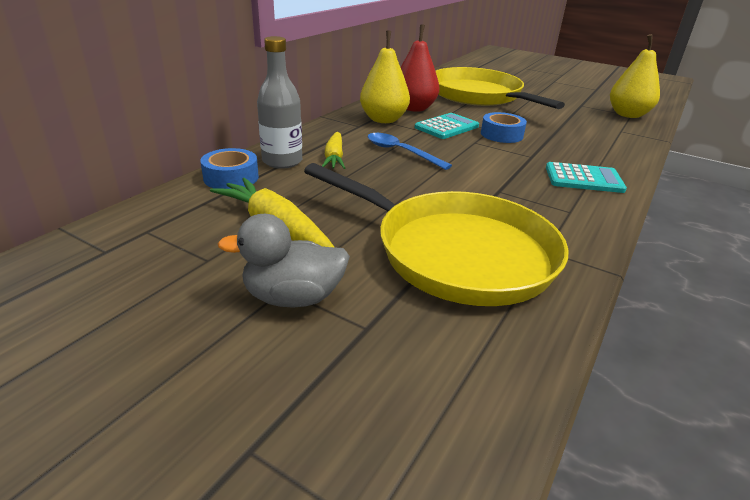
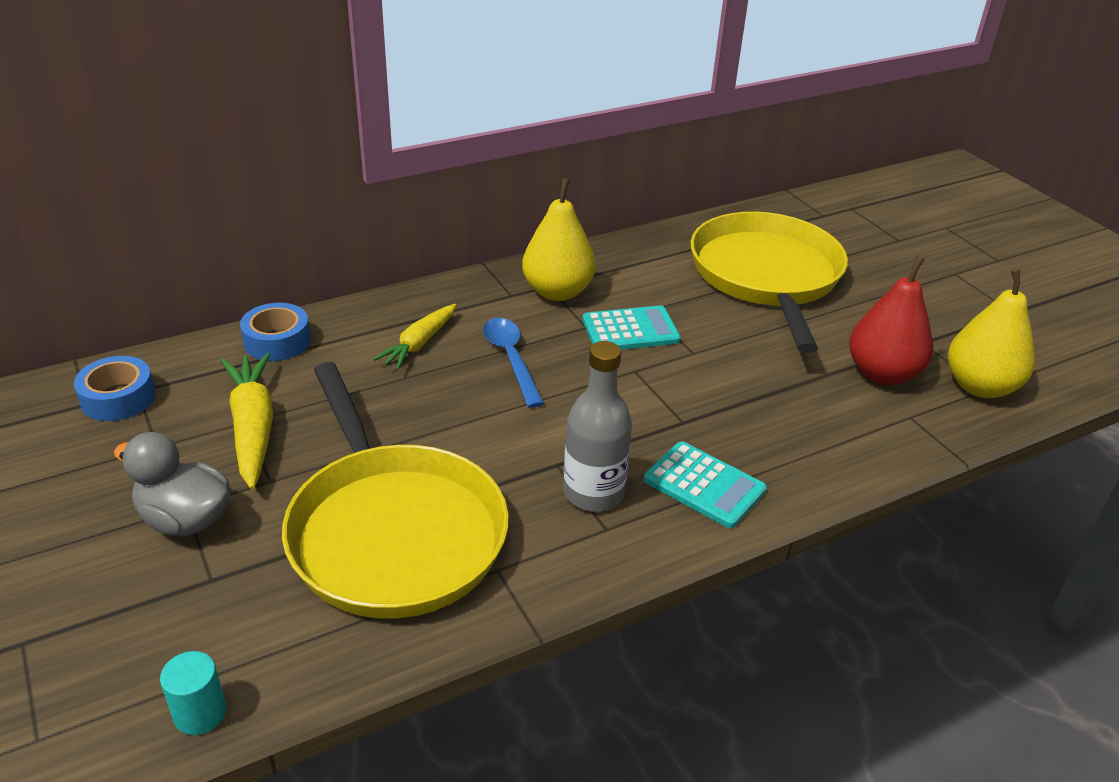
camera: 30 degrees right, 5 degrees up
grey bottle [257,36,302,169] -> grey bottle moved to [563,341,632,511]
red pear [401,24,439,112] -> red pear moved to [849,256,933,385]
blue tape [481,112,527,143] -> blue tape moved to [74,356,156,421]
none -> turquoise cylinder [160,651,226,735]

